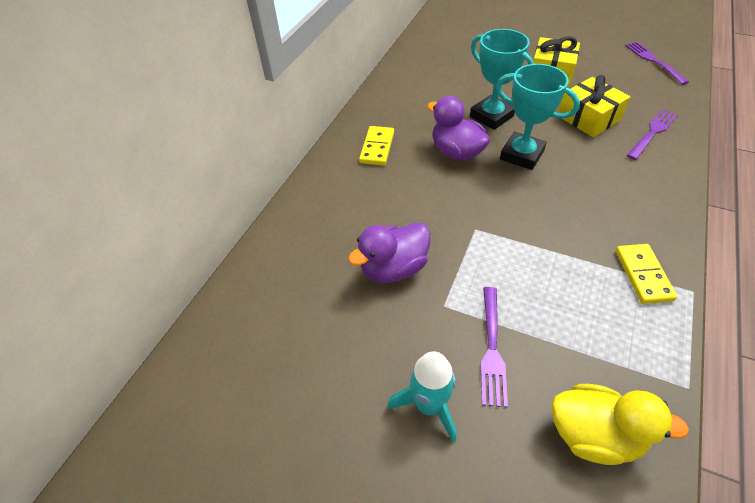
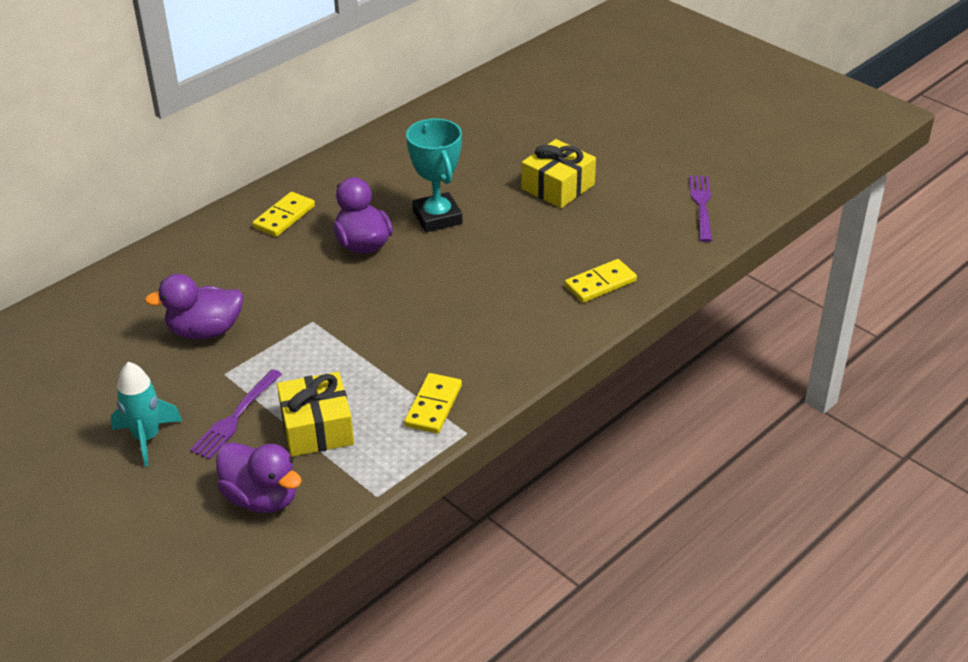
camera: 20 degrees right, 10 degrees down
turquoise trophy [496,64,580,170] -> none
yellow duck [552,384,689,465] -> purple duck [216,442,302,513]
yellow gift [558,75,630,137] -> yellow gift moved to [277,372,354,457]
purple fork [626,109,678,160] -> yellow domino [565,259,637,303]

